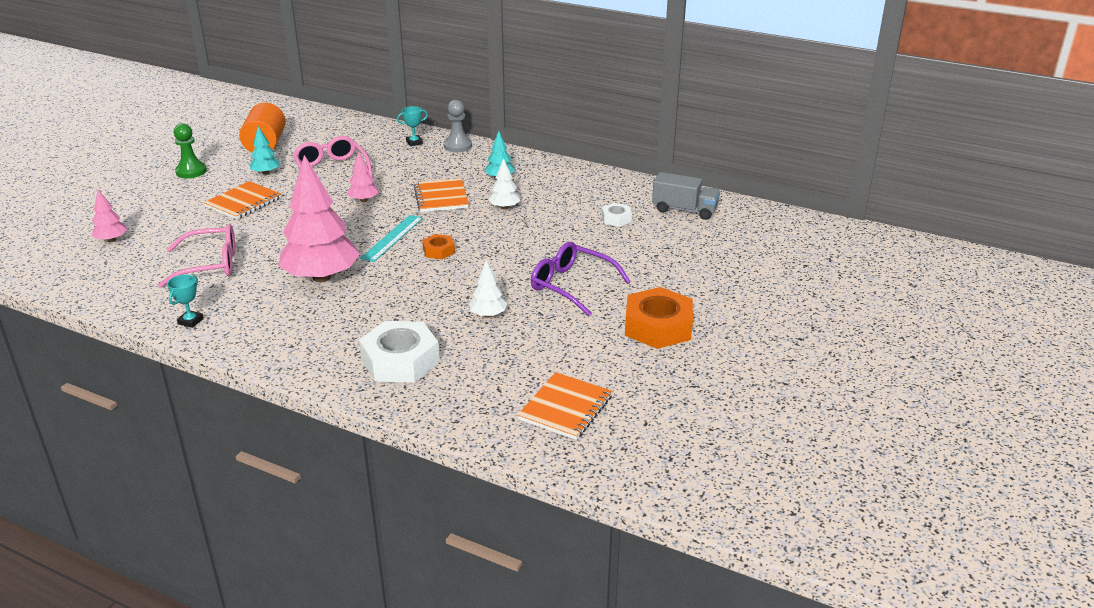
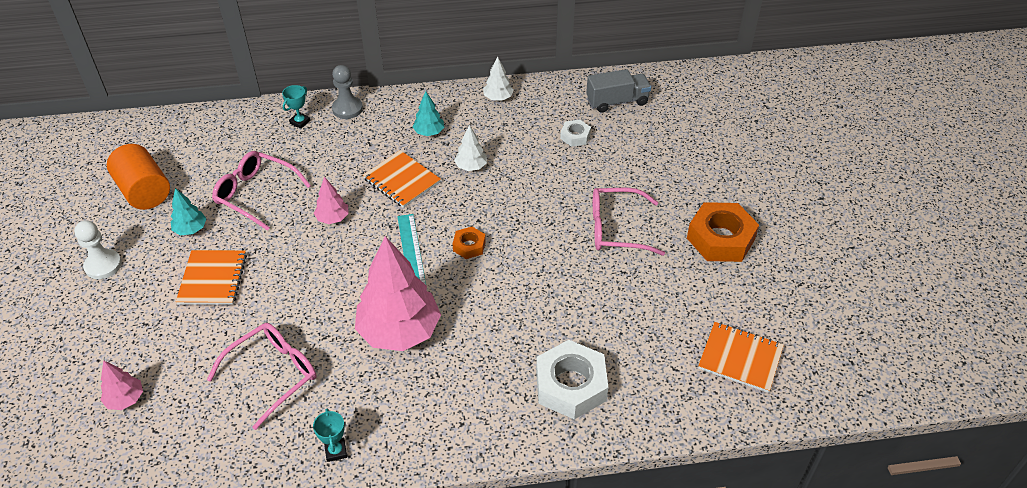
camera: 35 degrees left, 15 degrees up
green pawn [174,123,207,178] -> white pawn [74,220,122,279]
white tree [469,260,507,318] -> white tree moved to [483,56,514,101]
orange notebook [518,372,612,440] -> orange notebook turned 60 degrees counterclockwise [698,322,784,393]
purple glasses [531,242,631,316] -> pink glasses [593,188,665,256]

